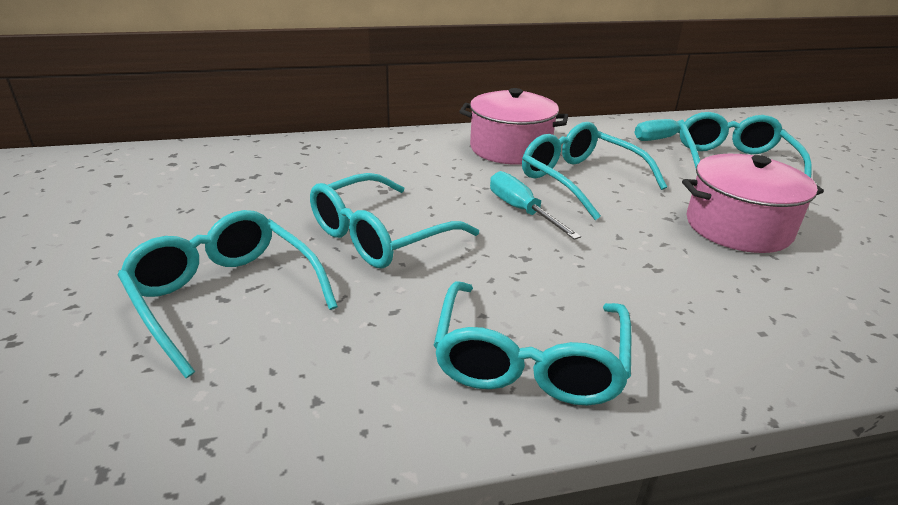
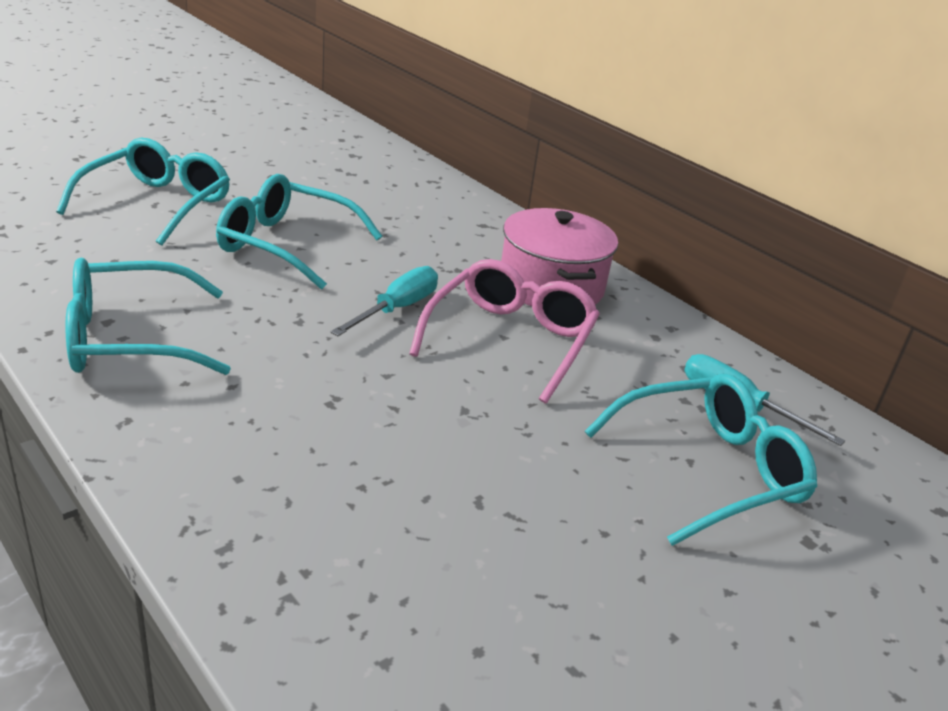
camera: 60 degrees right, 0 degrees up
turquoise glasses [522,122,667,220] -> pink glasses [409,259,600,404]
pink pot [682,154,824,253] -> none

